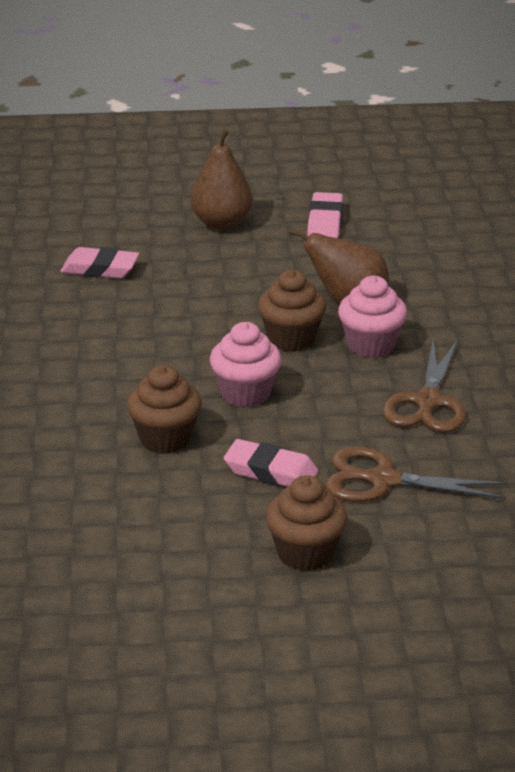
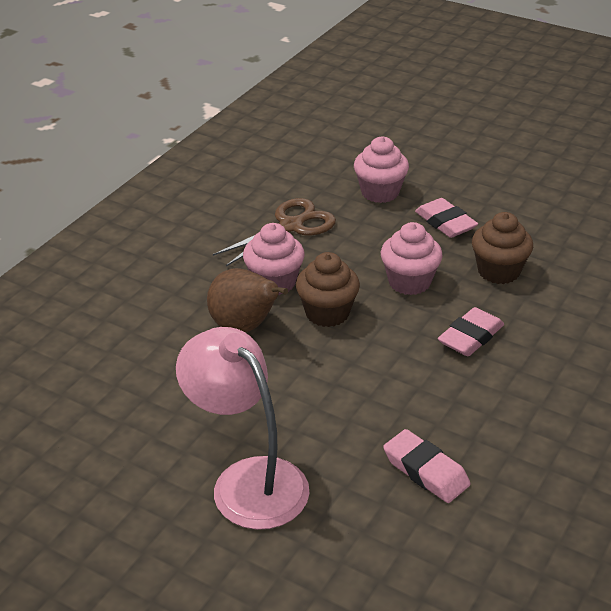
camera: 145 degrees left, 5 degrees up
brown pear [191,129,253,230] -> pink lamp [176,327,309,530]
brown cupcake [266,475,347,571] -> none
pink eraser [307,192,343,238] -> pink eraser moved to [438,307,504,356]
brown scissors [325,446,507,502] -> pink cupcake [354,136,409,203]

